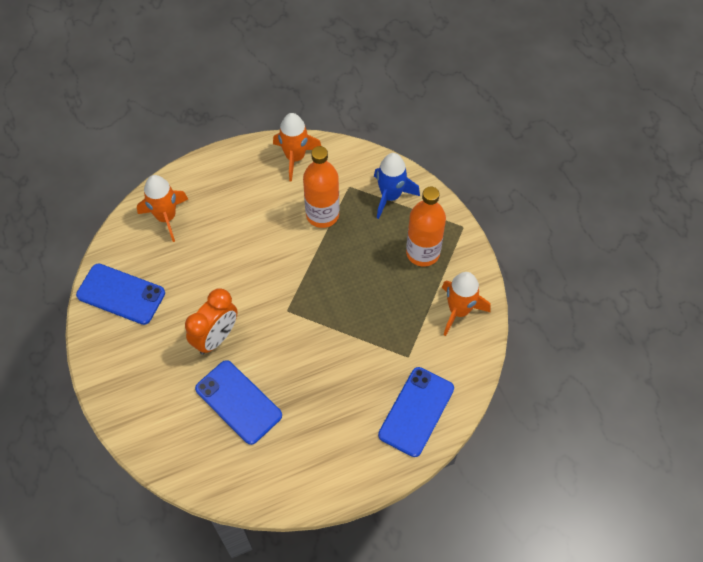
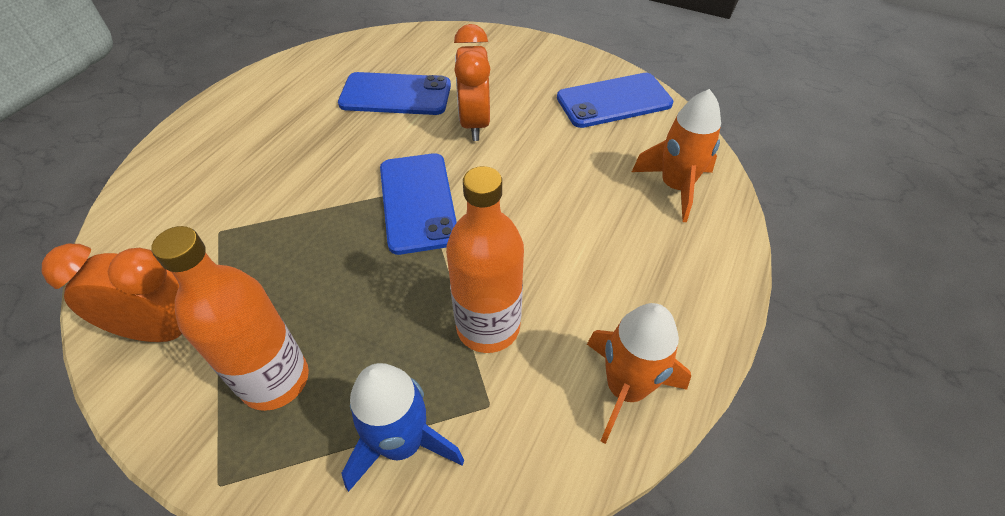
camera: 140 degrees right, 10 degrees down
blue phone [378,367,454,457] -> blue phone moved to [380,153,457,255]
orange rocket [442,272,491,336] -> orange clock [42,244,182,342]

